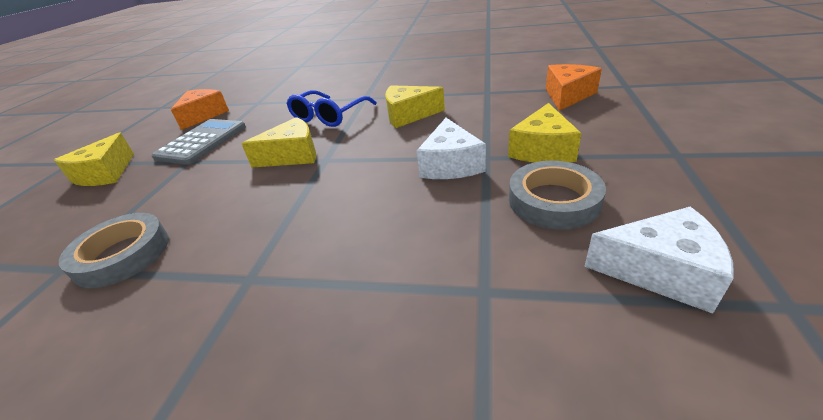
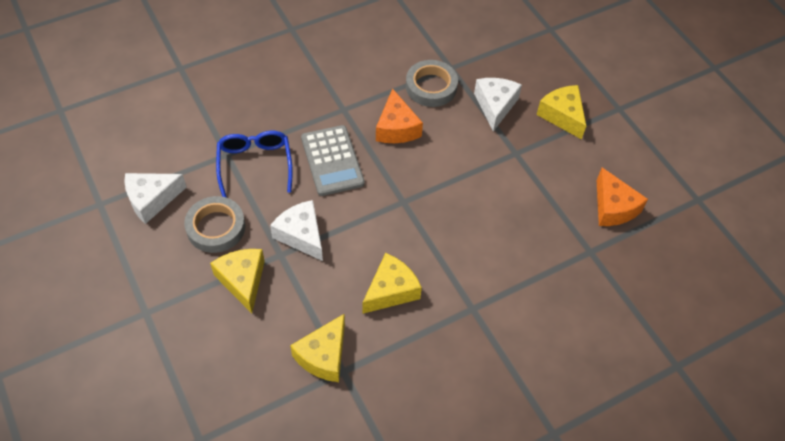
camera: 135 degrees right, 20 degrees up
grey calculator [151,119,246,165] -> grey calculator moved to [301,125,365,196]
yellow cheese [241,117,316,168] -> yellow cheese moved to [290,313,345,382]
blue glasses [287,90,377,127] -> blue glasses moved to [216,131,293,198]
orange cheese [546,64,602,111] -> orange cheese moved to [376,88,423,143]
none -> white cheese [474,78,522,131]

